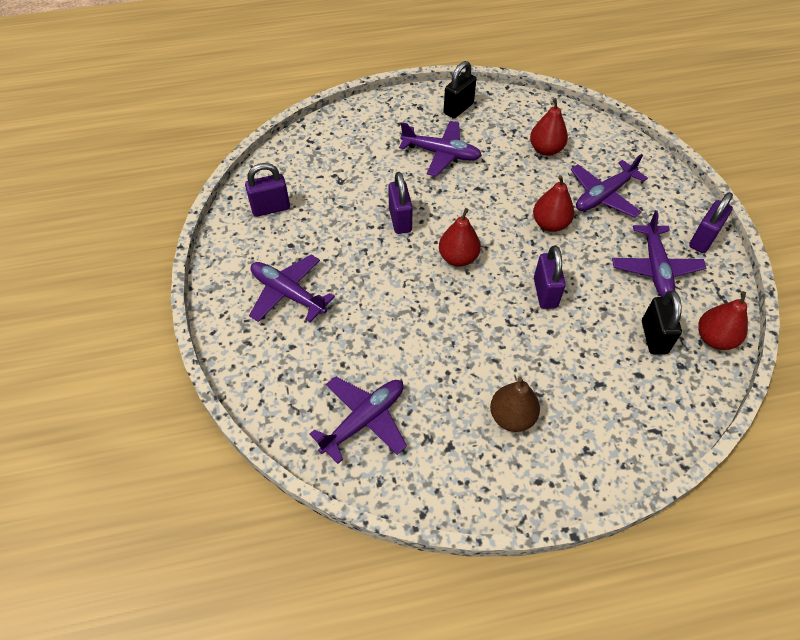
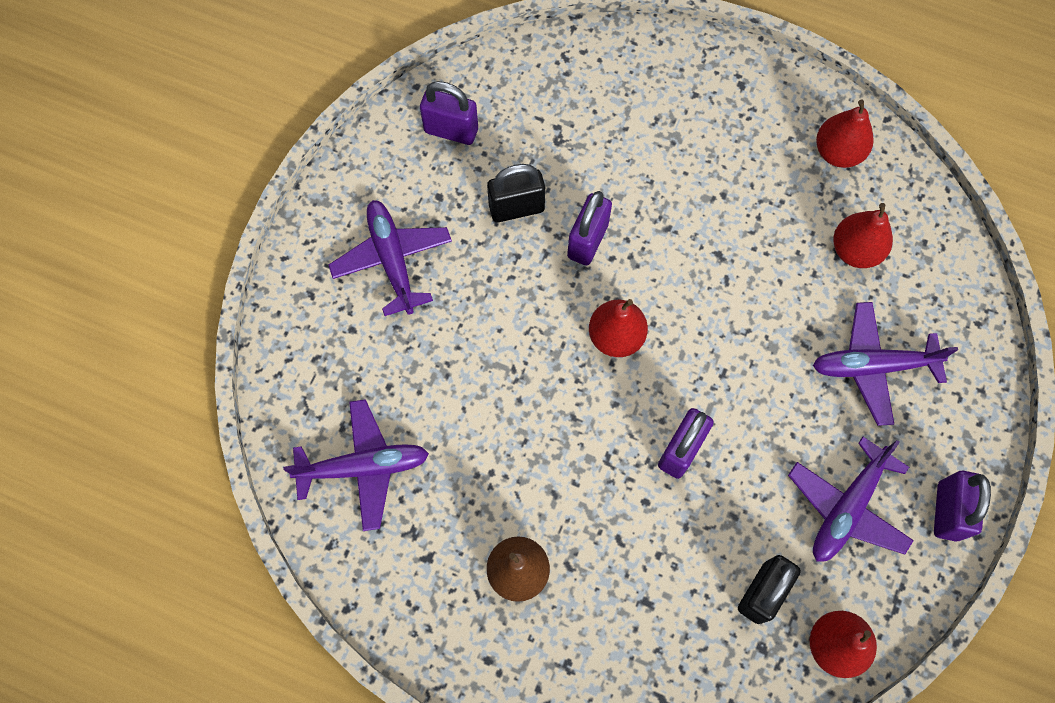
camera: 35 degrees right, 15 degrees up
purple plane [399,121,482,177] -> none
black padlock [443,61,476,119] -> black padlock moved to [487,164,545,223]
red pear [533,175,574,232] -> red pear moved to [816,100,873,168]
purple padlock [689,192,733,253] -> purple padlock turned 60 degrees counterclockwise [934,471,991,542]

